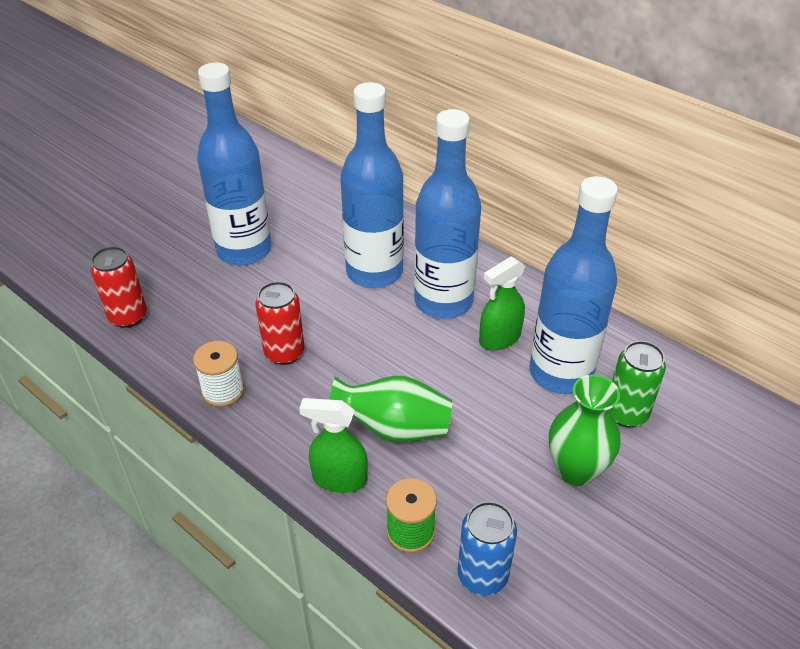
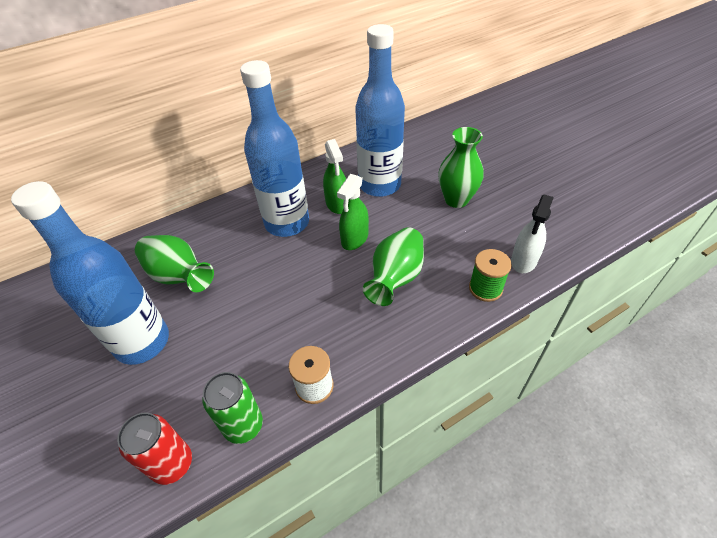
camera: 70 degrees left, 5 degrees up
red can [255,281,305,365] -> none
green spray bottle [299,398,368,493] -> green spray bottle moved to [337,174,369,250]
blue bottle [340,82,404,288] -> none
blue can [457,501,517,596] -> white spray bottle [511,194,554,273]
green can [610,341,666,427] -> green can moved to [202,372,263,444]
none -> green vase [135,235,214,292]

